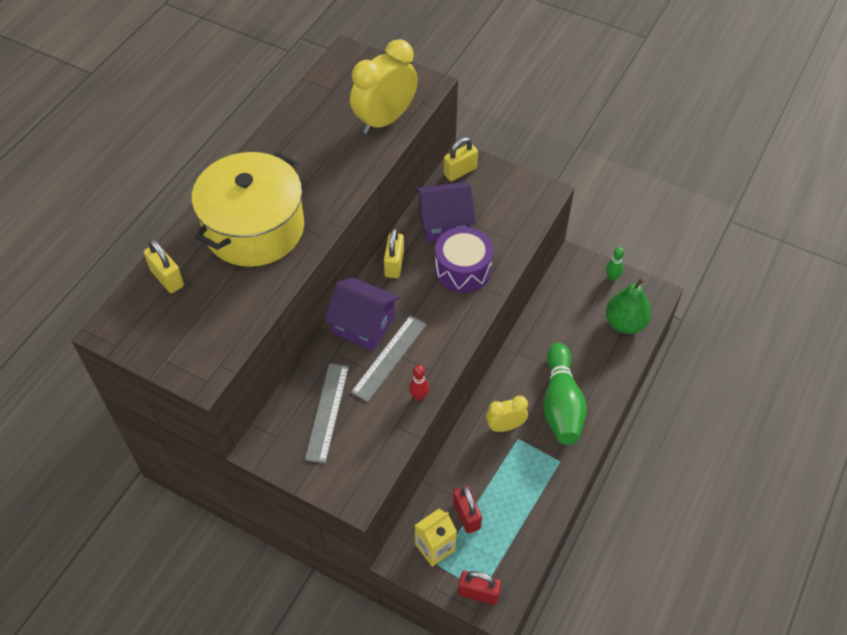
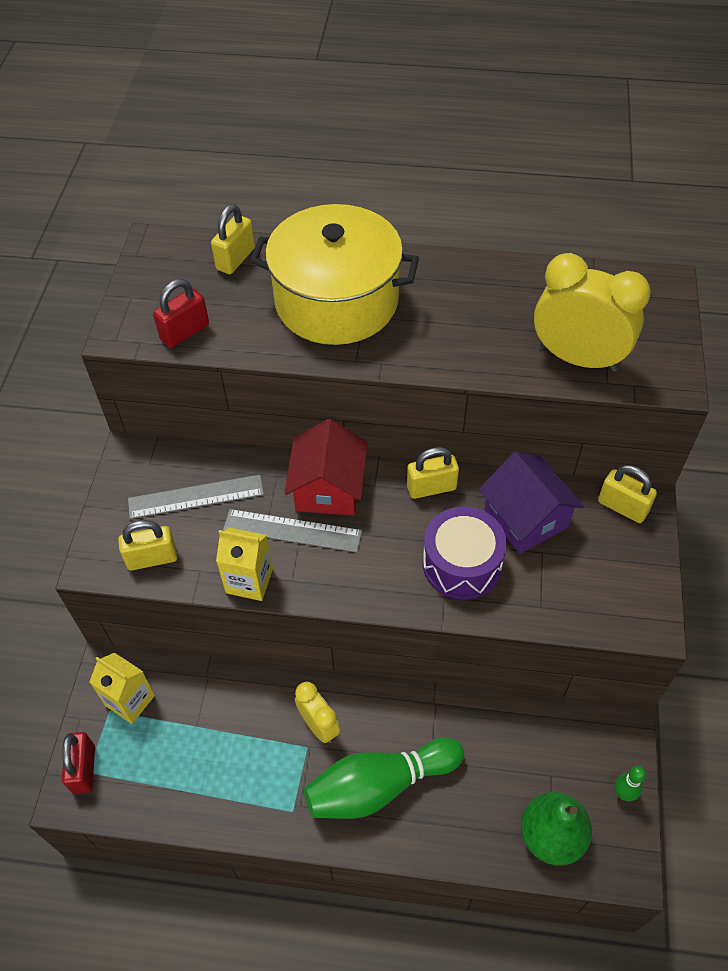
camera: 70 degrees right, 0 degrees up
purple house [324,278,400,351] -> red house [284,419,368,515]
red bowling pin [409,365,429,401] -> yellow carton [216,528,273,601]
red padlock [453,485,482,533] -> red padlock moved to [153,279,209,348]
none -> yellow padlock [118,520,178,570]

